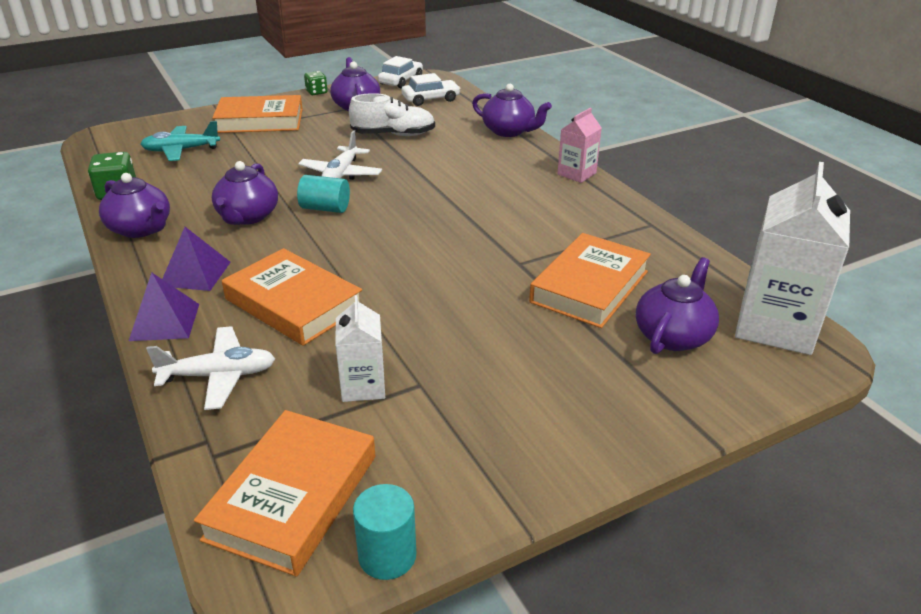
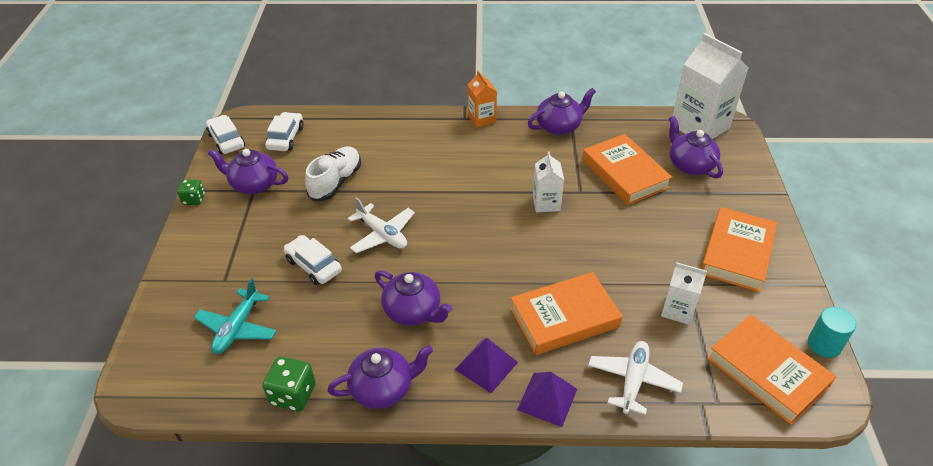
camera: 60 degrees left, 10 degrees up
orange book [212,95,303,133] -> orange book moved to [701,207,778,292]
turquoise cylinder [297,175,350,213] -> none
purple teapot [472,84,552,137] -> purple teapot moved to [528,88,596,135]
pink carton [557,108,602,183] -> orange carton [467,70,497,128]
none -> white car [284,235,342,285]
none -> white carton [533,151,564,212]

